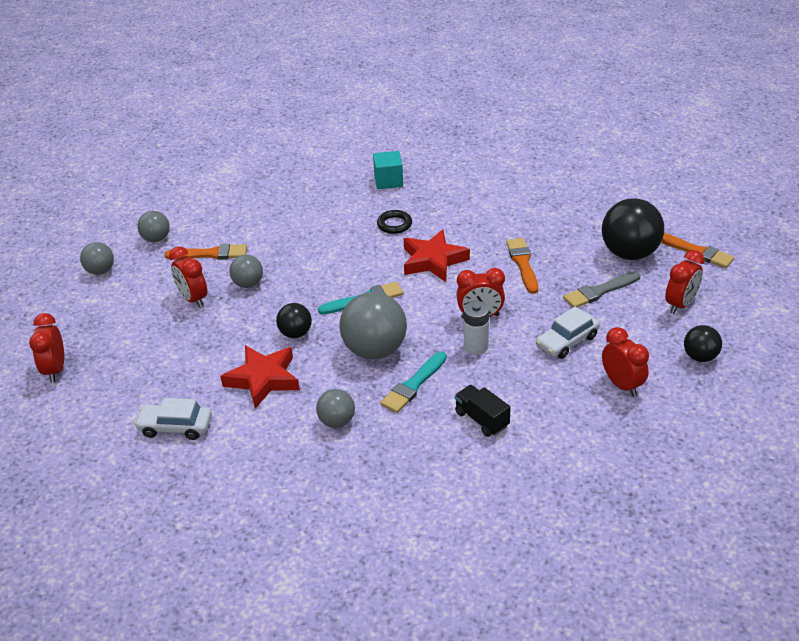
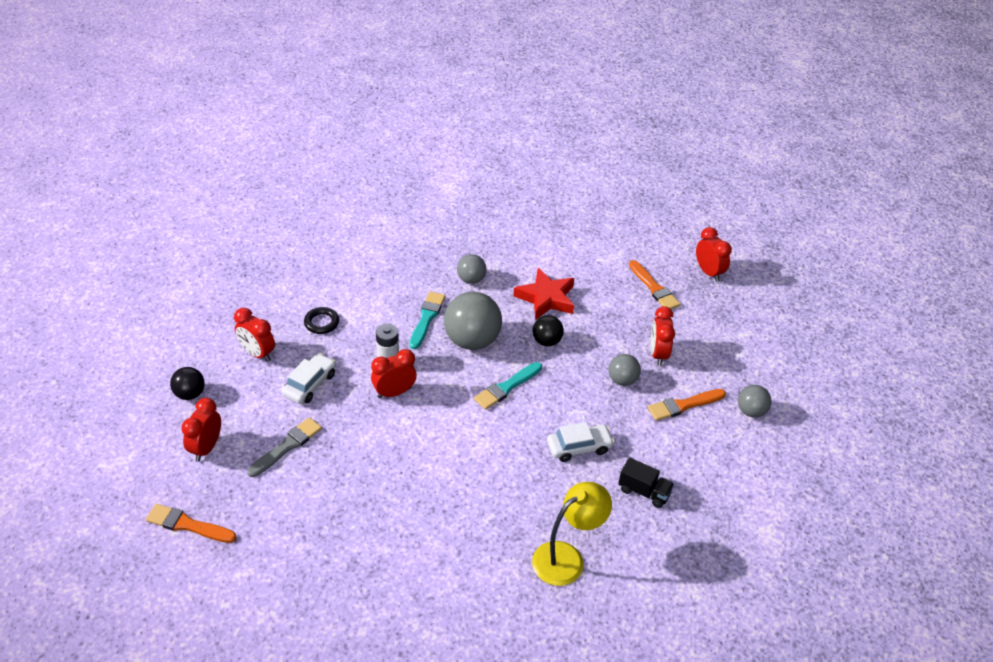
camera: 155 degrees right, 5 degrees up
grey ball [80,242,114,275] -> none
white car [134,398,212,440] -> white car moved to [547,422,614,462]
red clock [169,246,207,308] -> red clock turned 120 degrees counterclockwise [650,306,675,366]
turquoise cube [373,151,403,189] -> yellow lamp [532,482,612,586]
black ring [377,210,412,234] -> black ring moved to [304,307,339,334]
red star [404,230,470,282] -> none
black truck [455,385,511,437] -> black truck moved to [618,457,674,508]
orange brush [506,238,538,294] -> orange brush moved to [629,260,681,309]
black ball [602,198,664,260] -> none

